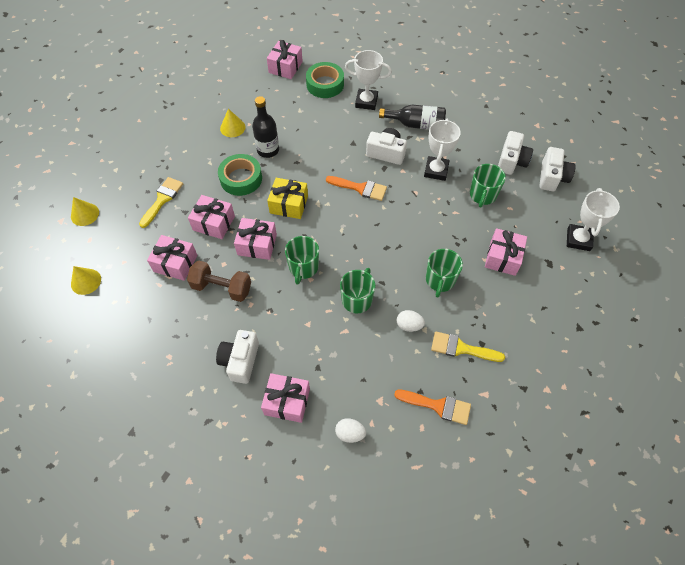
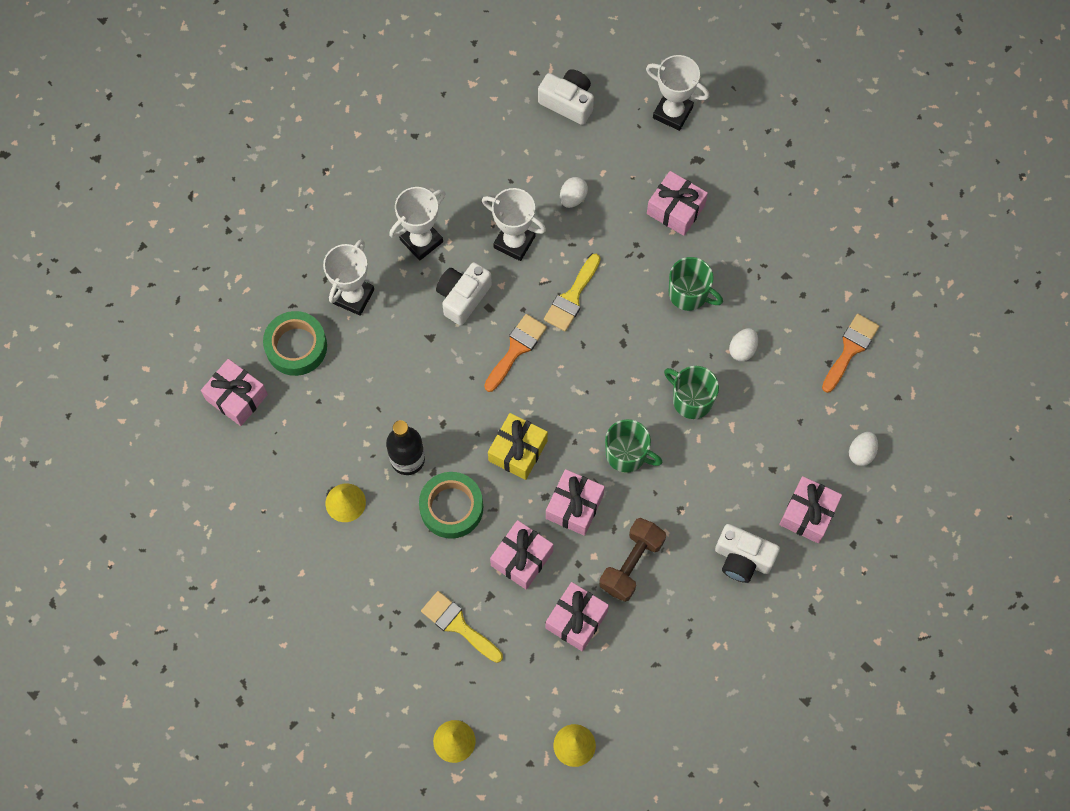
camera: 75 degrees left, 10 degrees up
black bottle [379,105,446,130] -> white trophy [389,187,446,261]
yellow brush [431,331,505,362] -> yellow brush moved to [544,254,601,331]
green mug [470,164,506,207] -> white egg [560,177,588,208]
white camera [498,131,533,175] -> none

